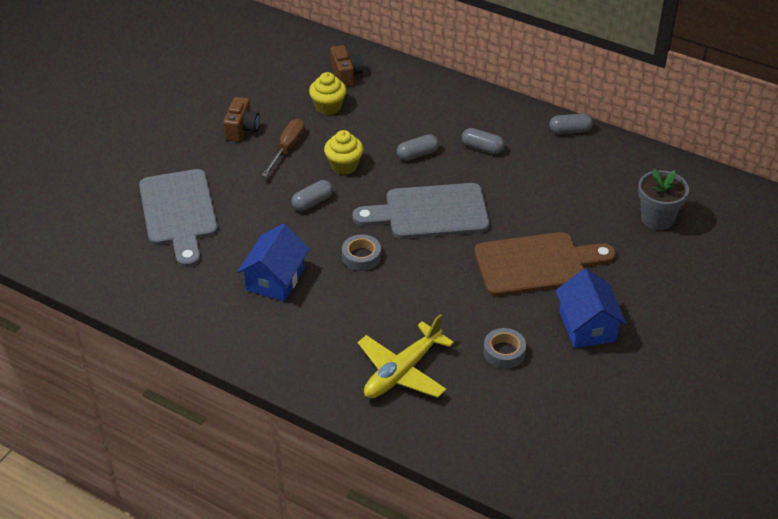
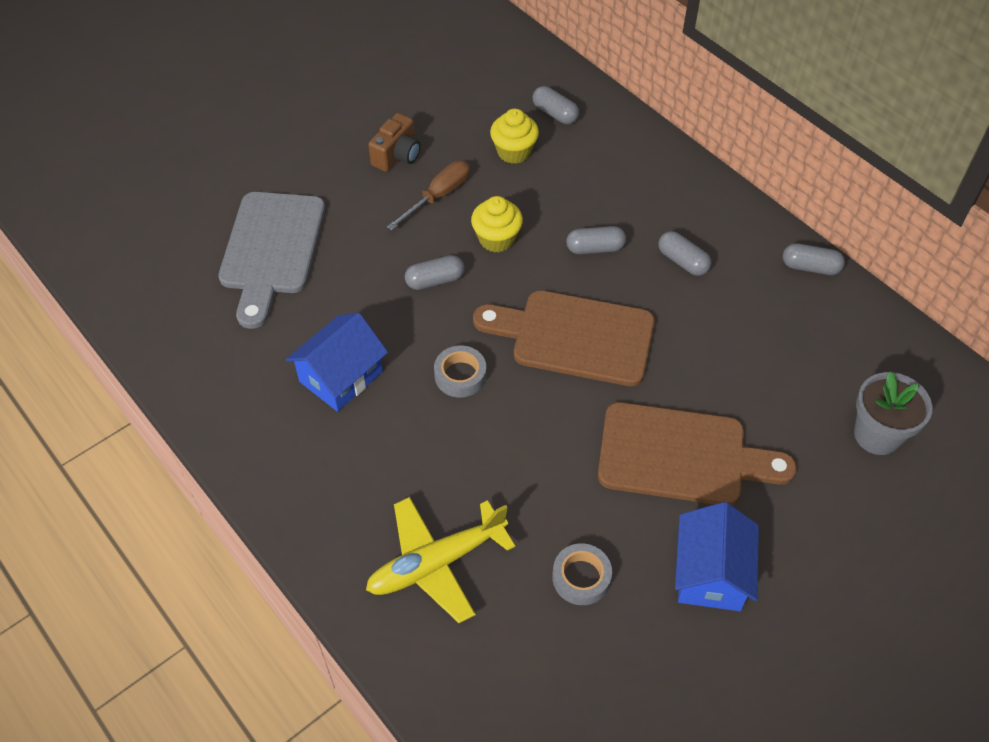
camera: 20 degrees right, 10 degrees up
brown camera [330,45,363,87] -> grey capsule [533,86,579,124]
grey cutting board [352,183,490,239] -> brown cutting board [473,290,655,386]

